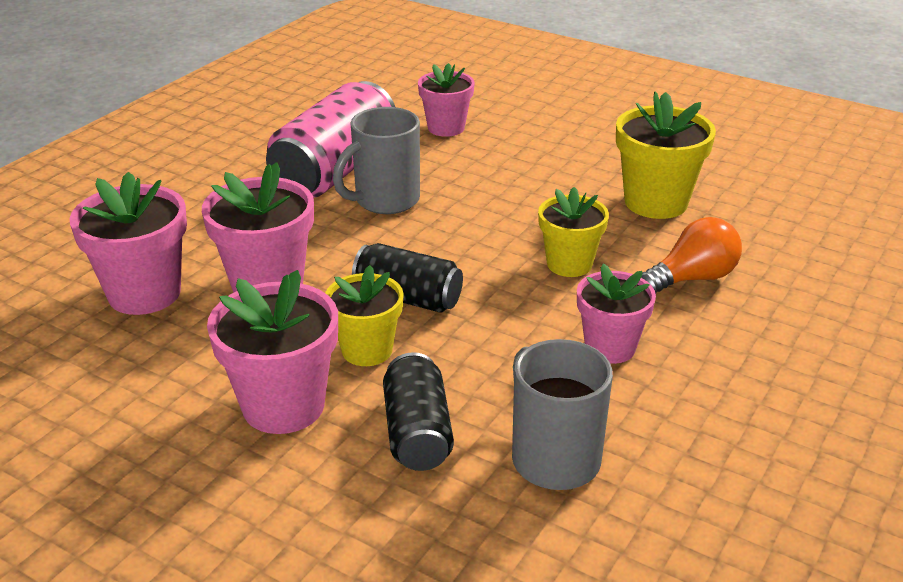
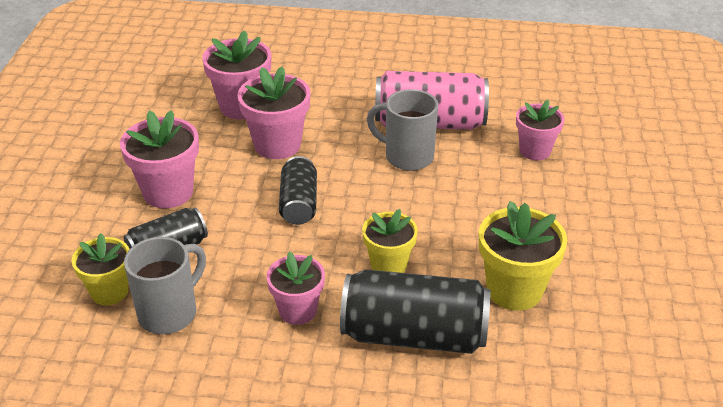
camera: 65 degrees right, 5 degrees up
yellow flower pot [325,265,404,366] -> yellow flower pot moved to [72,233,130,305]
orange light bulb [641,217,742,294] -> black can [340,269,490,354]

